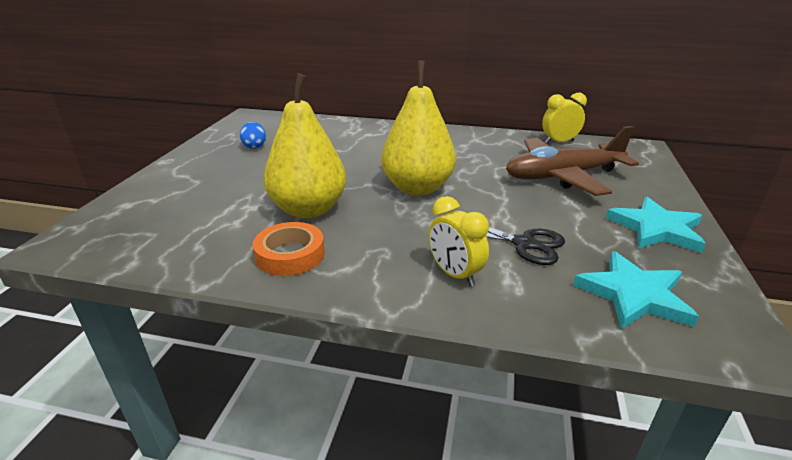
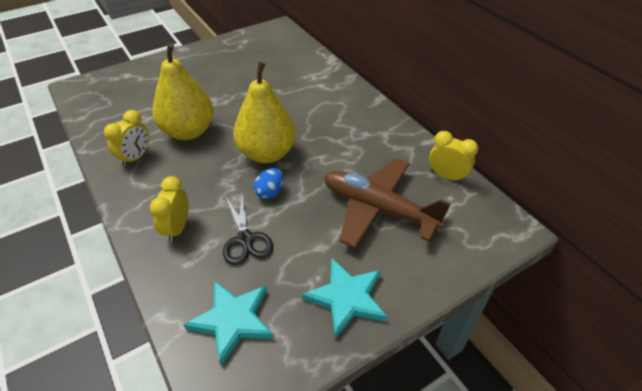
camera: 45 degrees right, 15 degrees up
blue egg [240,122,266,149] -> blue egg moved to [254,168,284,199]
orange tape [253,222,325,276] -> yellow clock [104,110,149,167]

